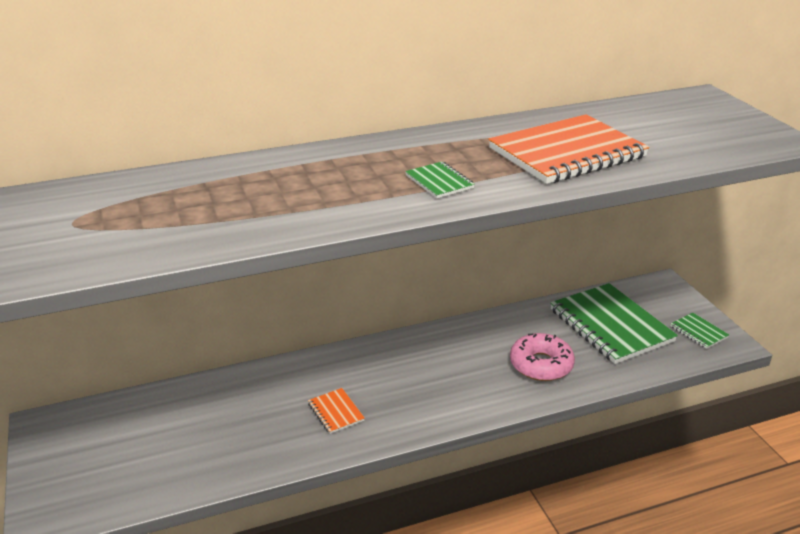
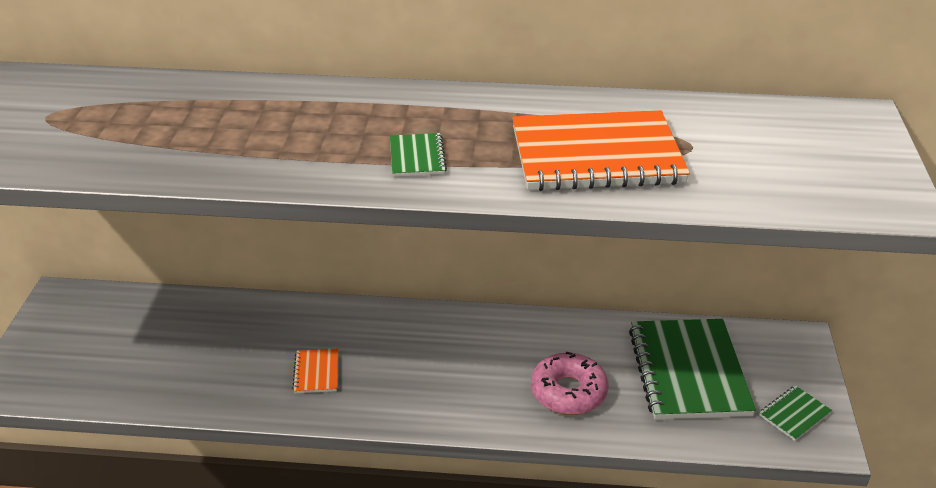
camera: 25 degrees right, 5 degrees up
green notebook [671,313,729,349] -> green notebook turned 60 degrees clockwise [759,385,832,441]

